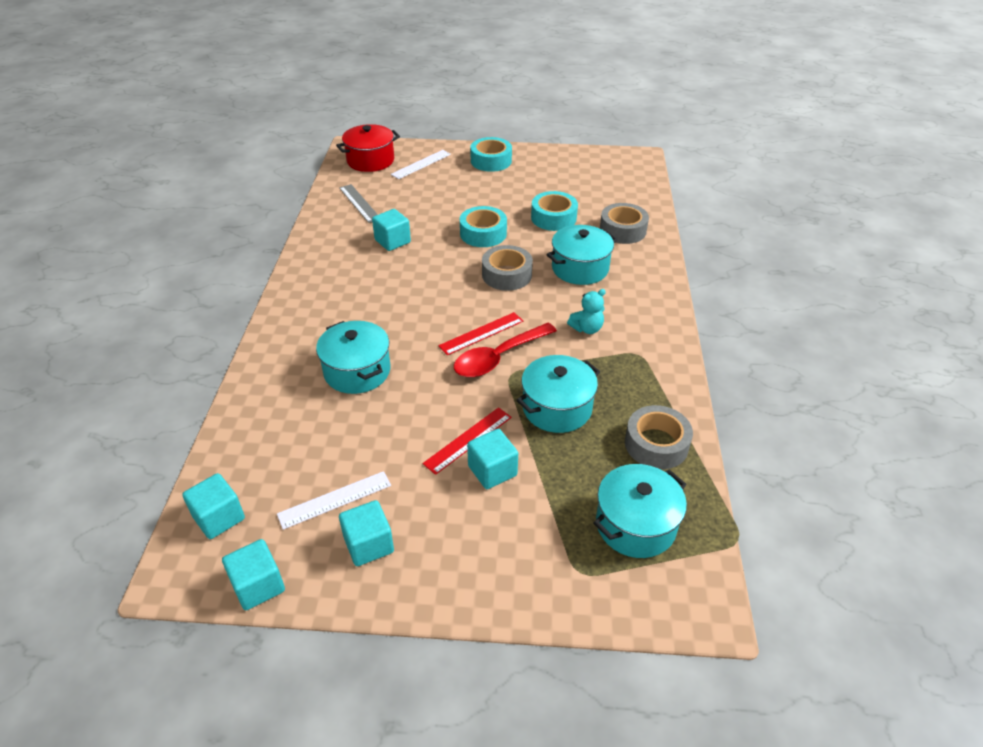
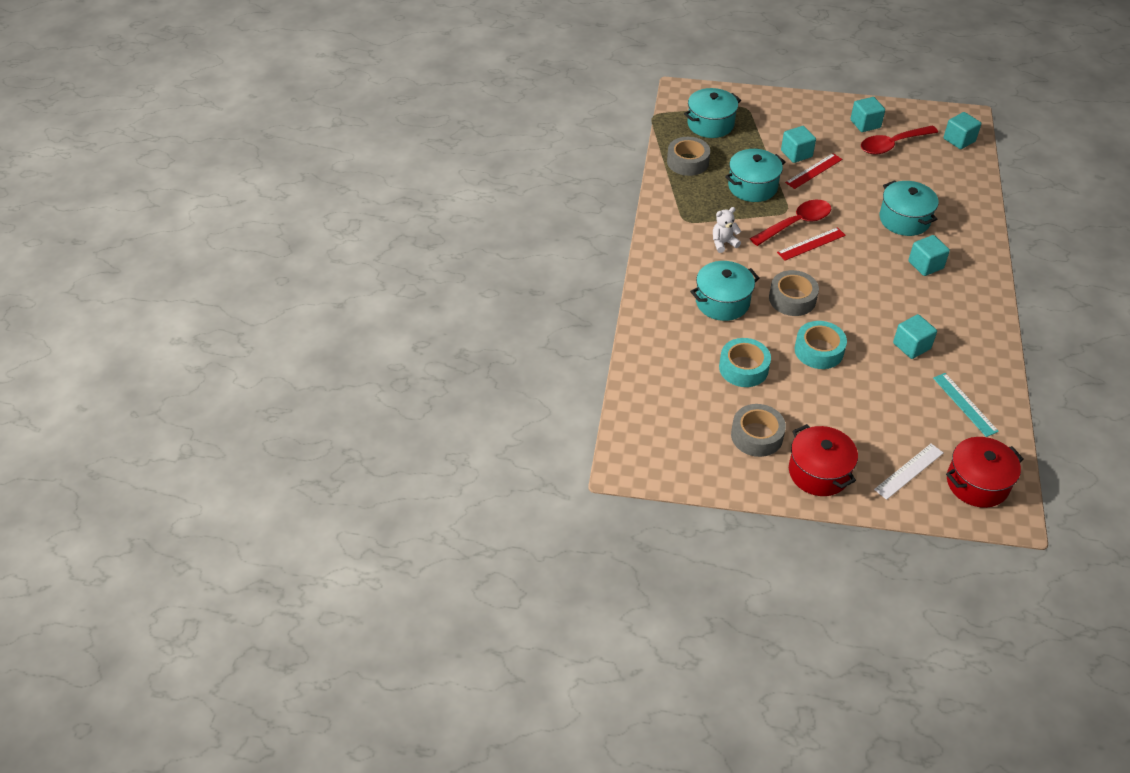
camera: 175 degrees left, 5 degrees up
turquoise cube [222,539,285,610] -> turquoise cube moved to [908,235,950,276]
white ruler [277,471,391,530] -> red spoon [861,126,938,155]
grey ruler [339,184,378,223] -> turquoise ruler [933,373,999,437]
turquoise tape [470,137,512,172] -> red pot [789,424,858,496]
turquoise teddy bear [567,289,606,334] -> white teddy bear [713,207,741,253]
grey tape [600,203,649,244] -> grey tape moved to [731,404,786,457]

